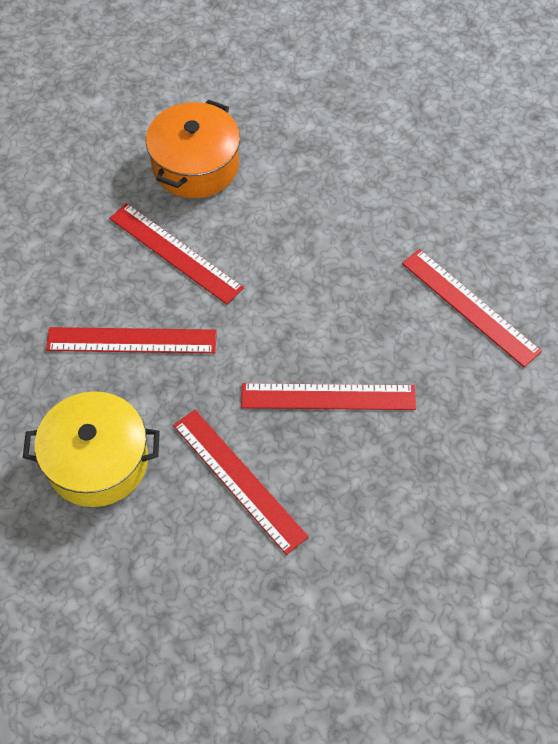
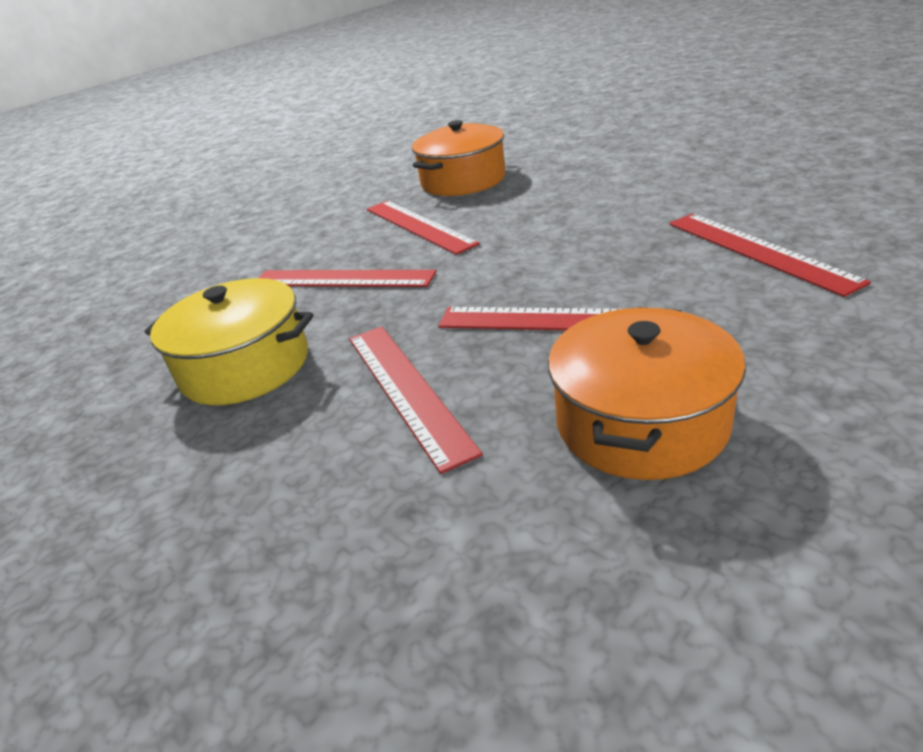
camera: 20 degrees right, 25 degrees down
none -> orange pot [548,307,746,480]

